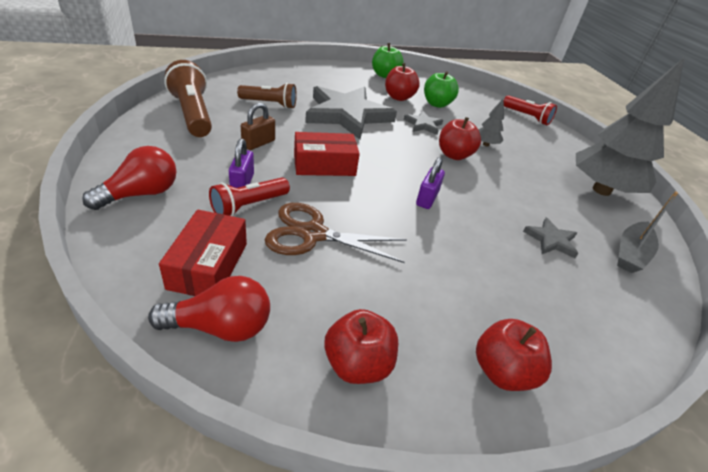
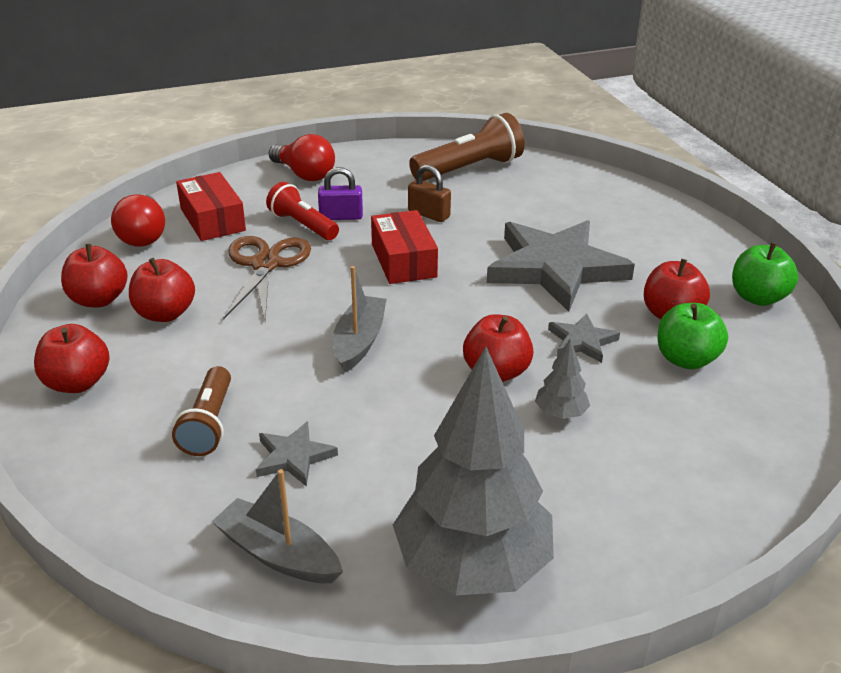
camera: 90 degrees right, 5 degrees down
red box [159,210,247,296] -> red box turned 60 degrees clockwise [176,172,246,241]
brown flashlight [237,83,297,109] -> brown flashlight moved to [172,366,231,456]
purple padlock [416,157,445,209] -> grey boat [333,266,387,372]
red flashlight [504,95,557,125] -> none
none -> red apple [129,258,195,322]

